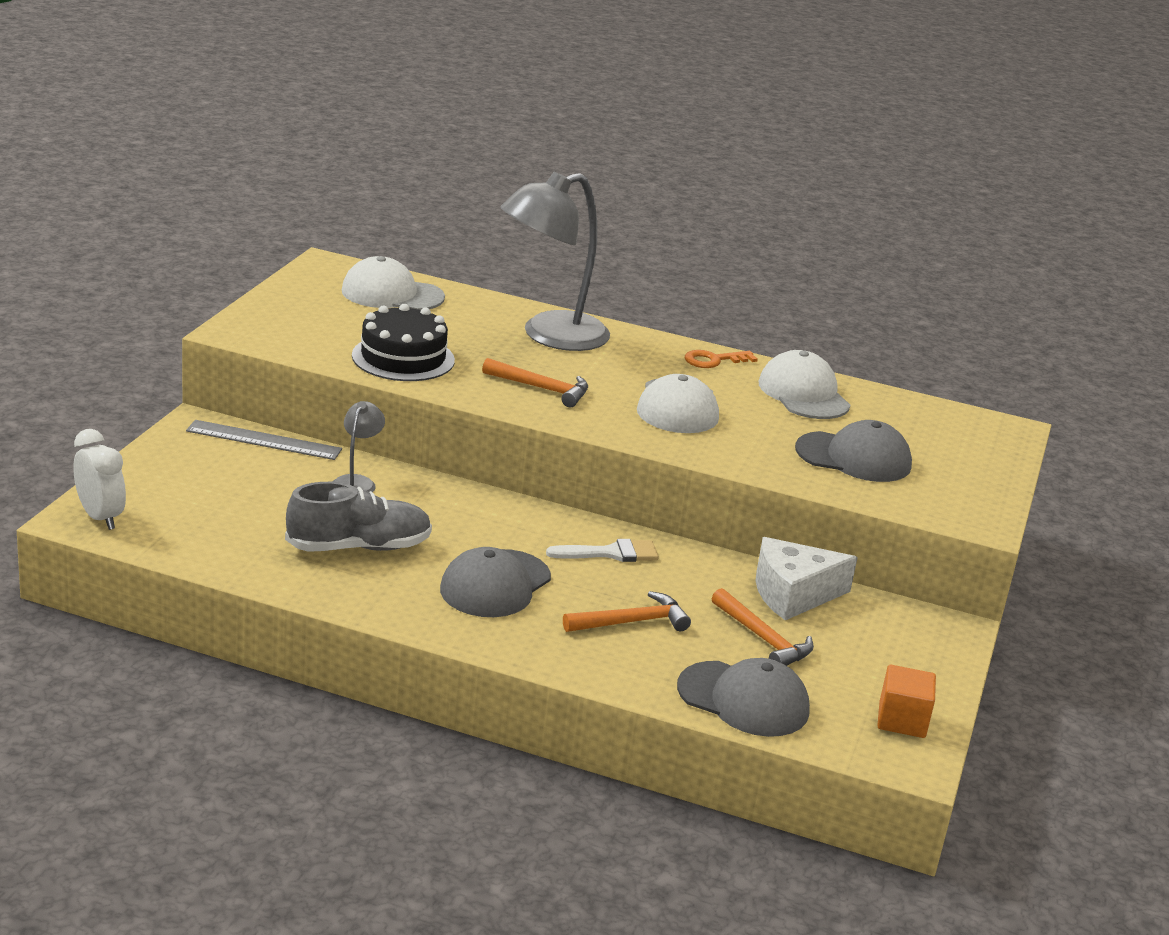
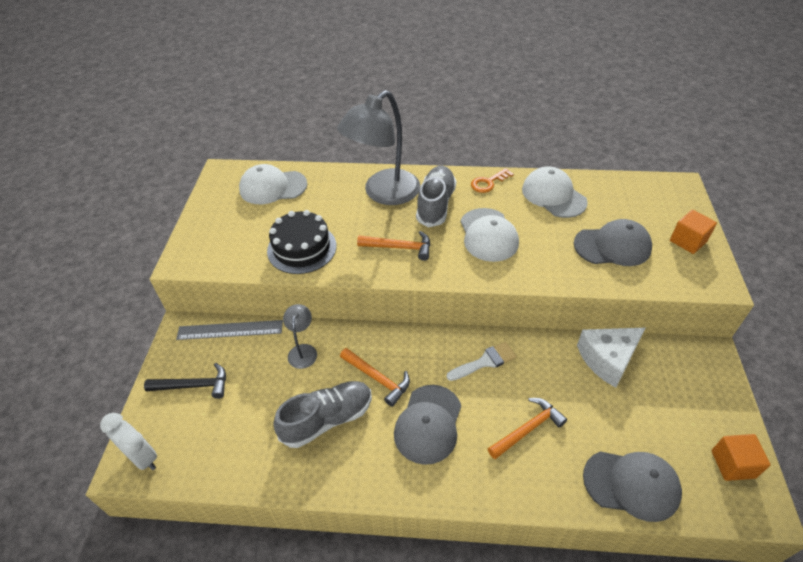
camera: 10 degrees left, 20 degrees up
orange hammer [712,588,814,666] -> orange hammer moved to [340,348,410,407]
none -> black hammer [144,363,226,399]
none -> grey shoe [416,166,456,227]
none -> orange cube [670,210,717,254]

